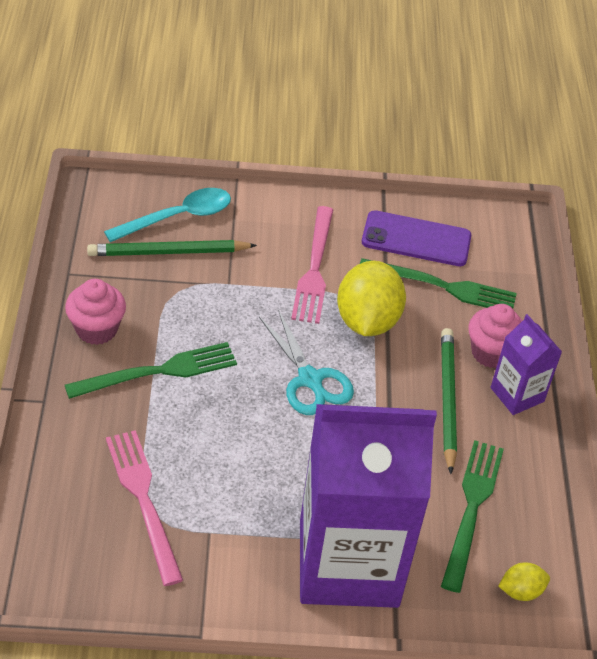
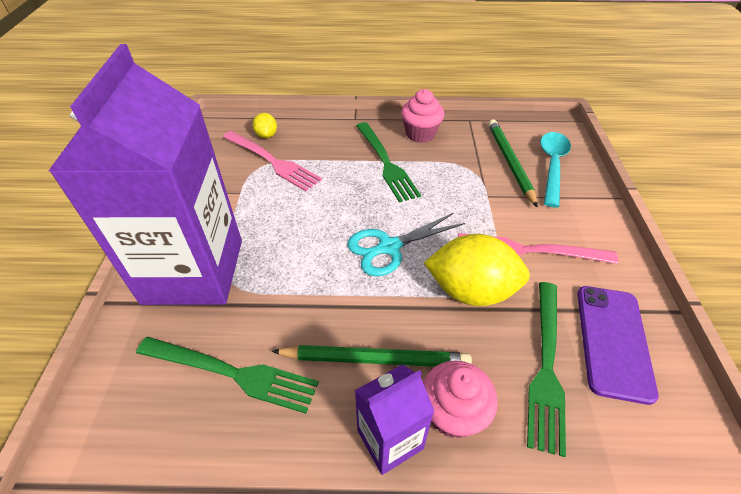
camera: 95 degrees right, 0 degrees up
turquoise spoon [104,188,231,242] -> turquoise spoon turned 135 degrees counterclockwise [540,132,571,208]
pink fork [106,430,183,586] -> pink fork turned 60 degrees clockwise [223,131,322,191]
yellow lemon [498,562,550,601] -> yellow lemon moved to [253,113,277,138]

